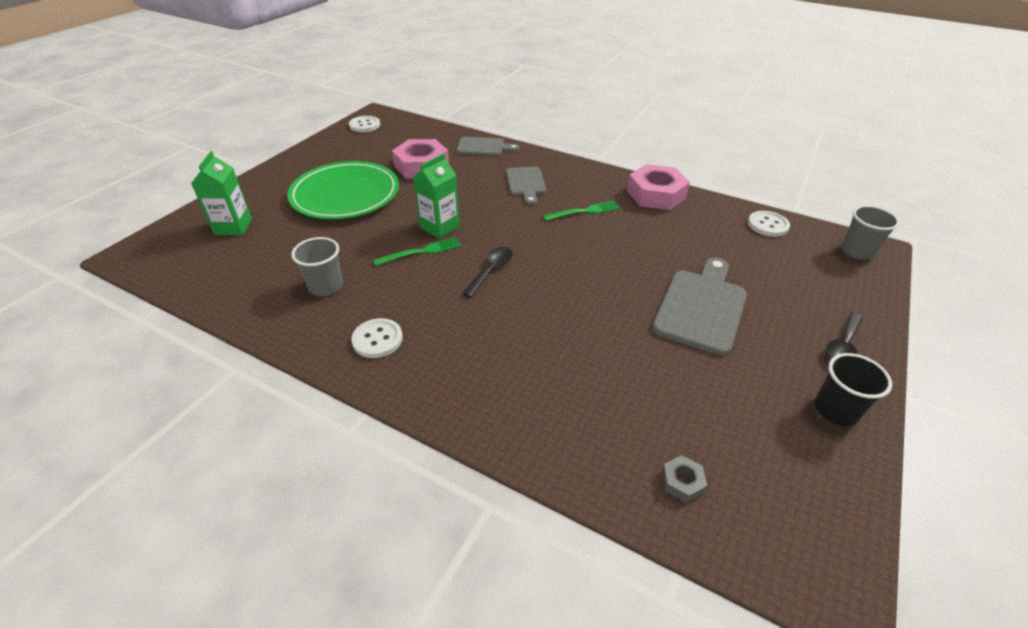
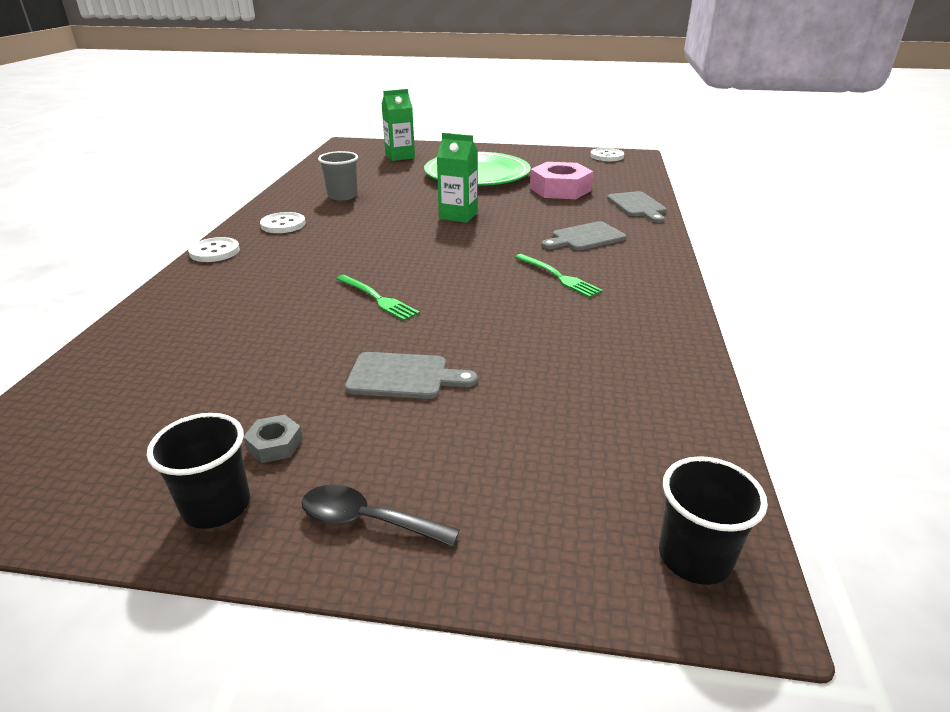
camera: 70 degrees right, 10 degrees down
green fork [373,237,461,266] -> green fork moved to [336,275,420,321]
black spoon [462,247,513,298] -> none
pink nut [627,164,690,210] -> none
grey cutting board [652,257,747,356] -> grey cutting board [345,352,477,399], size x0.63
grey nut [662,455,707,502] -> grey nut moved to [243,415,303,463]
white button [748,211,790,237] -> white button moved to [188,237,240,262]
grey cup [841,205,900,259] -> black cup [659,456,768,585]

